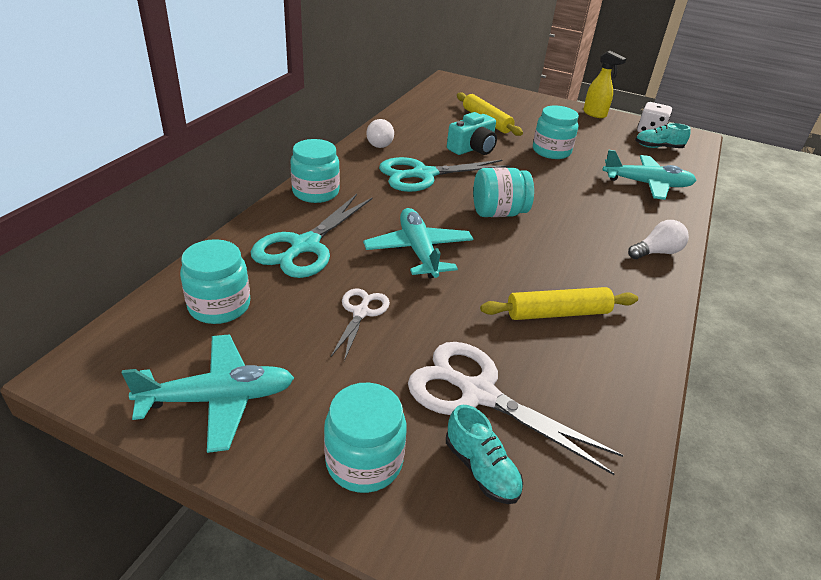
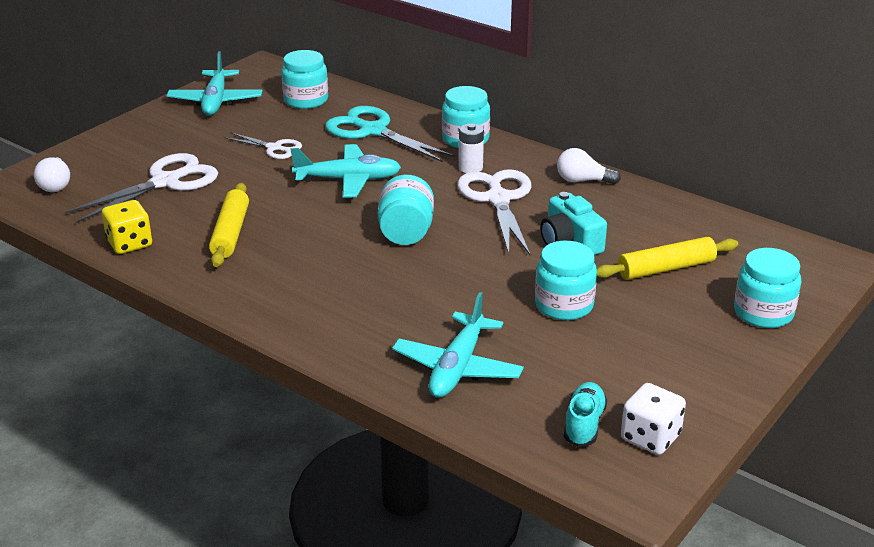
camera: 105 degrees right, 5 degrees down
turquoise jar [324,382,407,493] -> turquoise jar moved to [734,248,801,328]
turquoise scissors [379,157,510,192] -> white scissors [457,169,532,255]
turquoise shoe [446,405,523,504] -> none
yellow spray bottle [583,51,627,118] -> none
white light bulb [628,220,689,259] -> white light bulb moved to [34,157,70,192]
none -> yellow dice [102,200,152,254]
none -> white battery [459,123,484,173]

